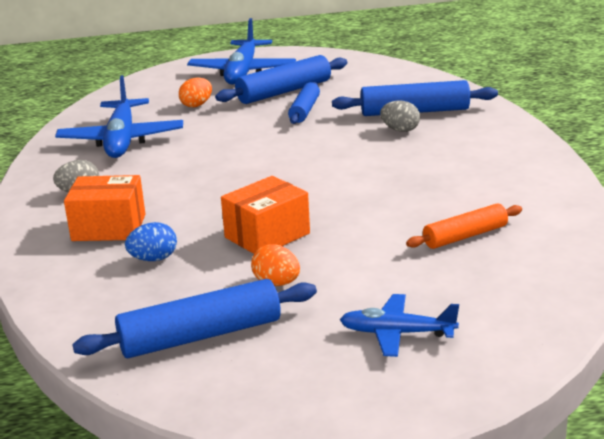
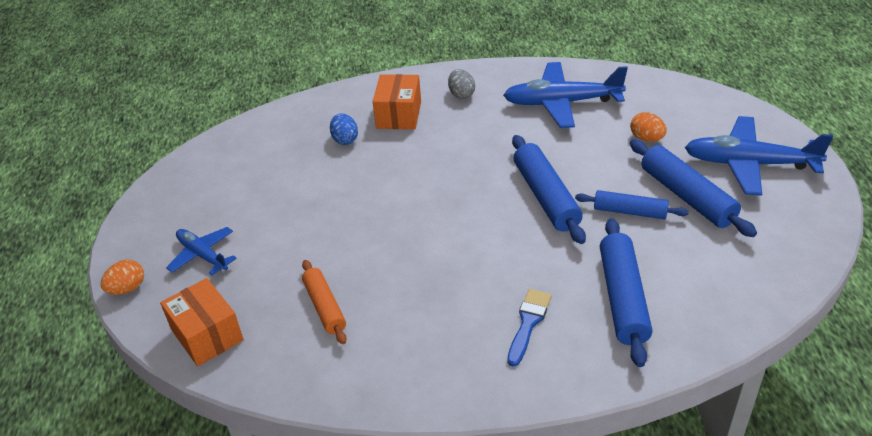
camera: 95 degrees right, 15 degrees up
blue rolling pin [72,279,317,358] -> blue rolling pin moved to [512,135,586,244]
orange box [221,176,310,254] -> orange box moved to [160,278,244,366]
orange egg [251,244,300,286] -> orange egg moved to [101,260,144,295]
blue plane [340,294,459,357] -> blue plane turned 60 degrees counterclockwise [166,227,237,275]
grey egg [380,101,420,132] -> none
none -> blue brush [507,289,552,367]

